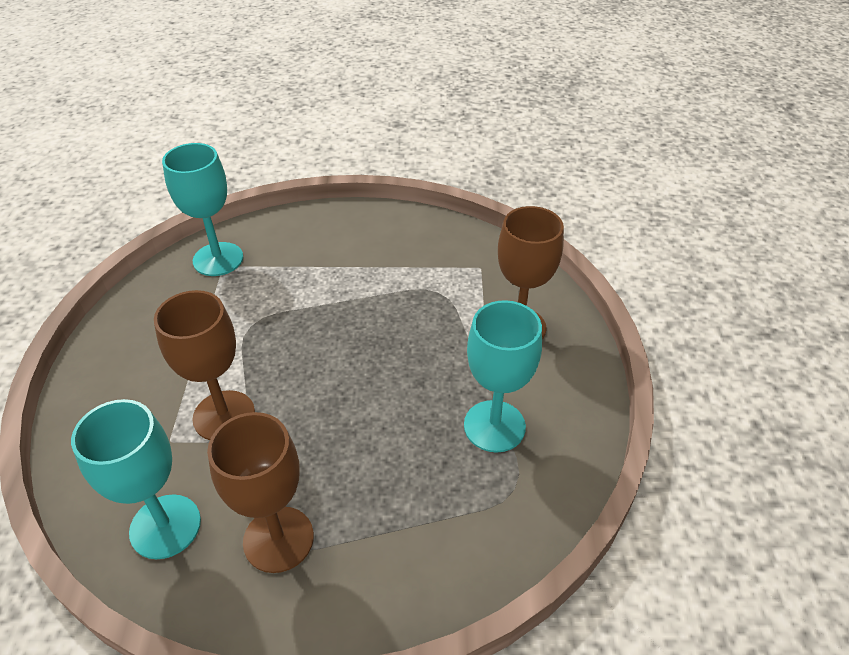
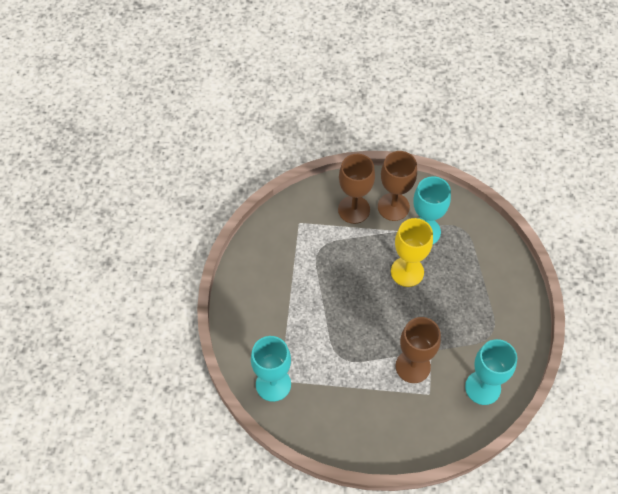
camera: 85 degrees left, 15 degrees up
brown goblet [207,412,314,573] -> brown goblet moved to [378,151,417,221]
none -> yellow goblet [391,218,433,287]

